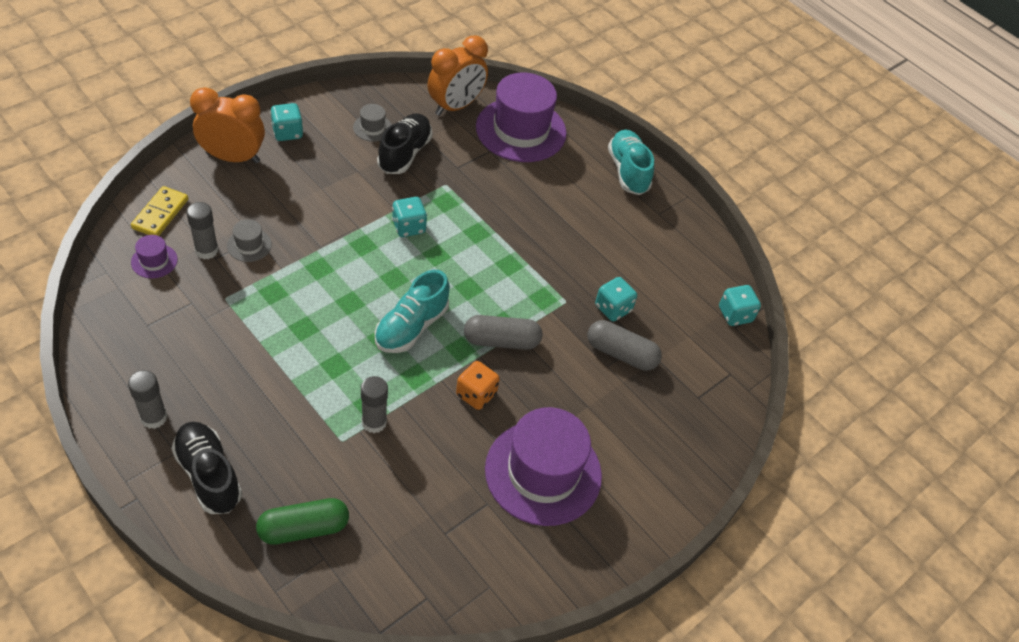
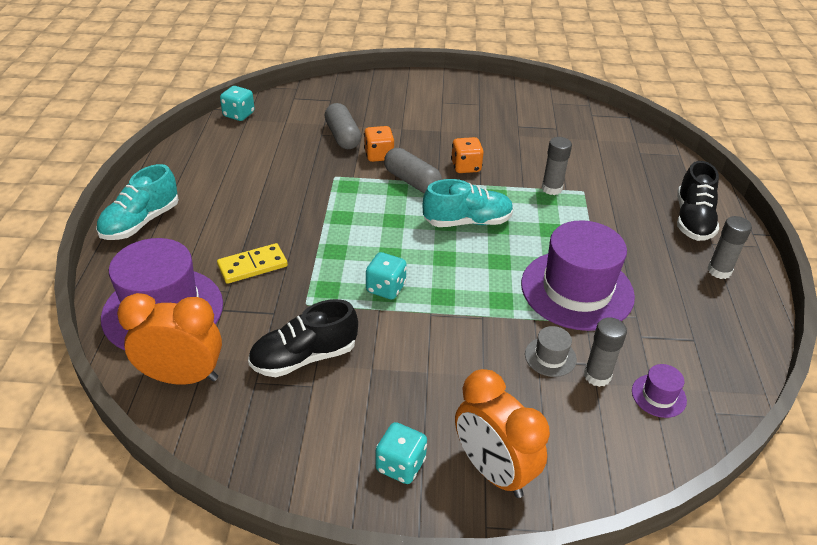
camera: 130 degrees left, 10 degrees down
yellow domino [131,186,188,236] -> yellow domino moved to [217,243,288,284]
green capsule [256,498,349,545] -> none
grey hat [353,104,392,142] -> none
purple hat [485,407,602,526] -> purple hat moved to [521,220,635,331]
turquoise dice [595,277,637,322] -> none
none -> orange dice [364,126,394,162]

